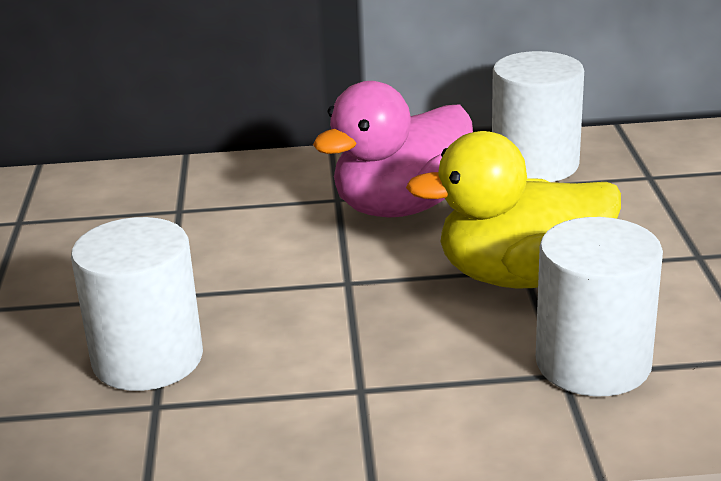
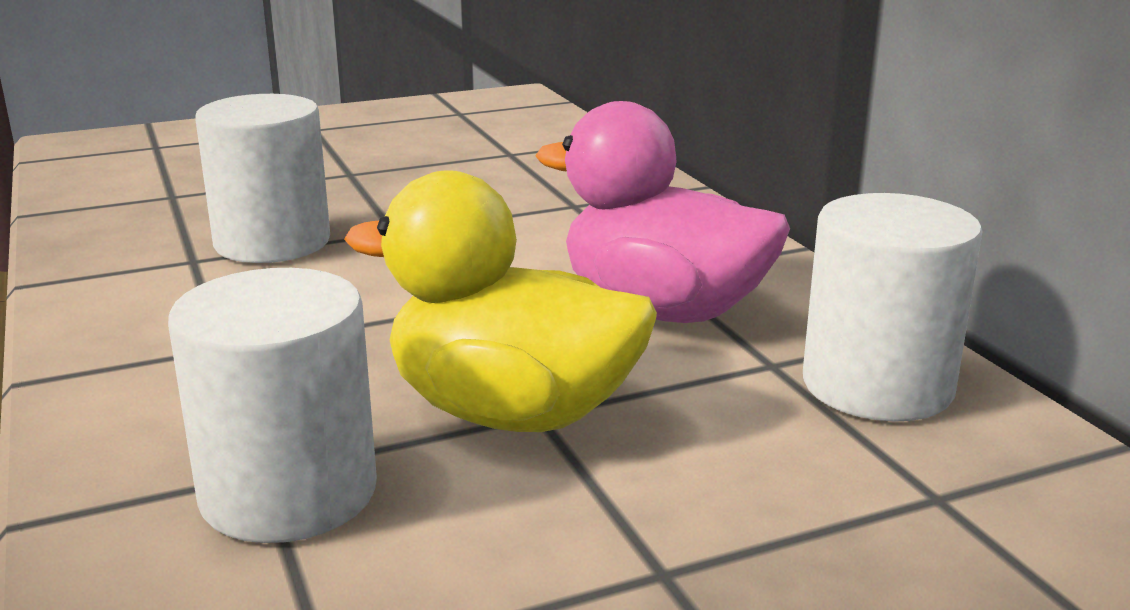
camera: 70 degrees right, 5 degrees down
yellow duck [406,131,621,289] -> yellow duck turned 45 degrees counterclockwise [344,170,657,432]

